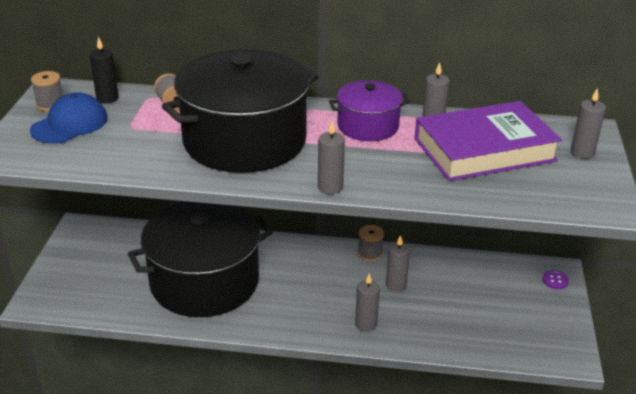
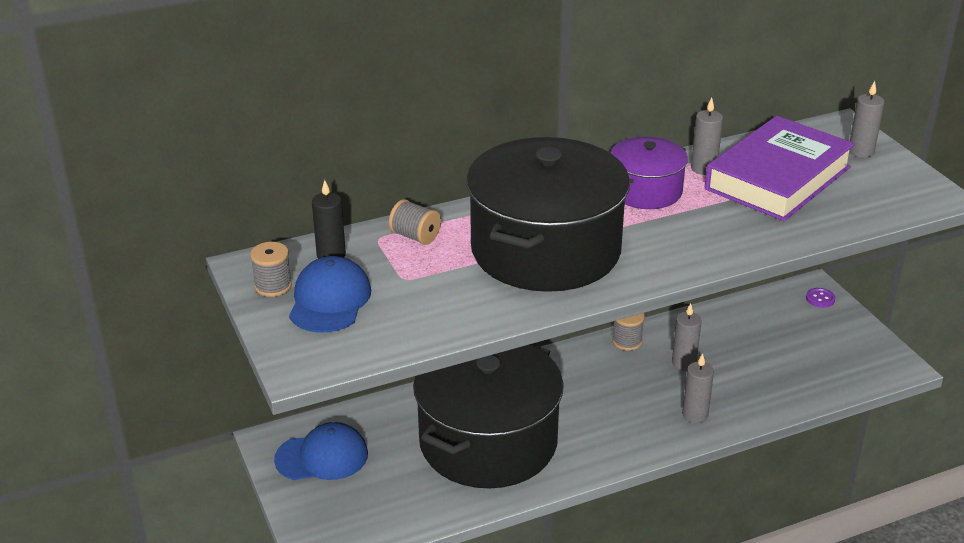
camera: 30 degrees left, 0 degrees up
grey candle [318,121,345,195] -> none
none -> blue cap [274,422,368,480]

